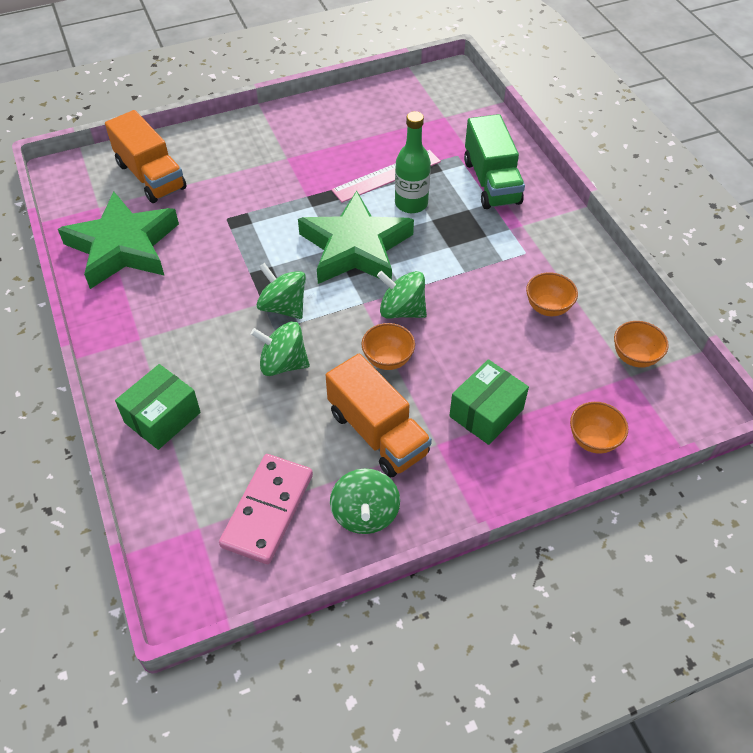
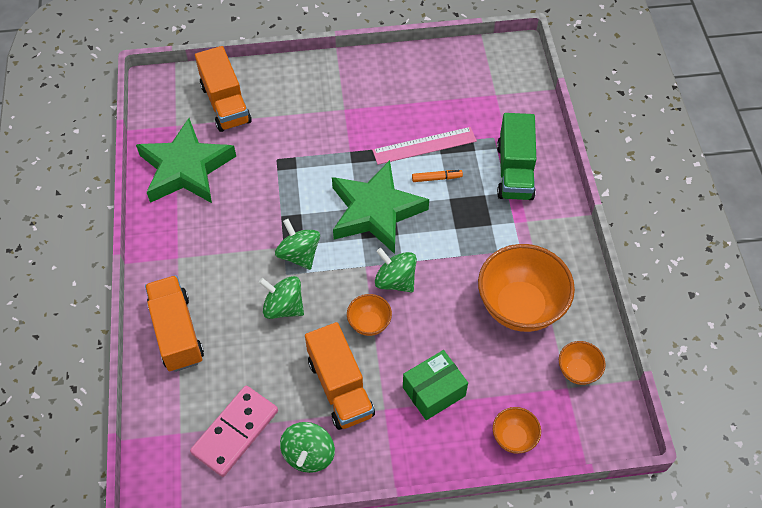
camera: 15 degrees right, 5 degrees up
green box [115,364,201,450] -> orange truck [145,275,204,372]
green bottle [395,111,431,213] -> orange marker [412,170,463,182]
orange bowl [526,272,578,316] -> orange bowl [478,244,575,332], size x2.10

